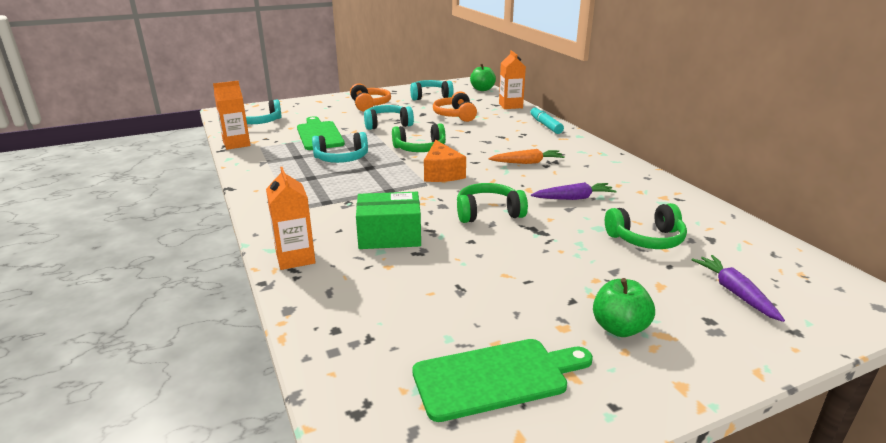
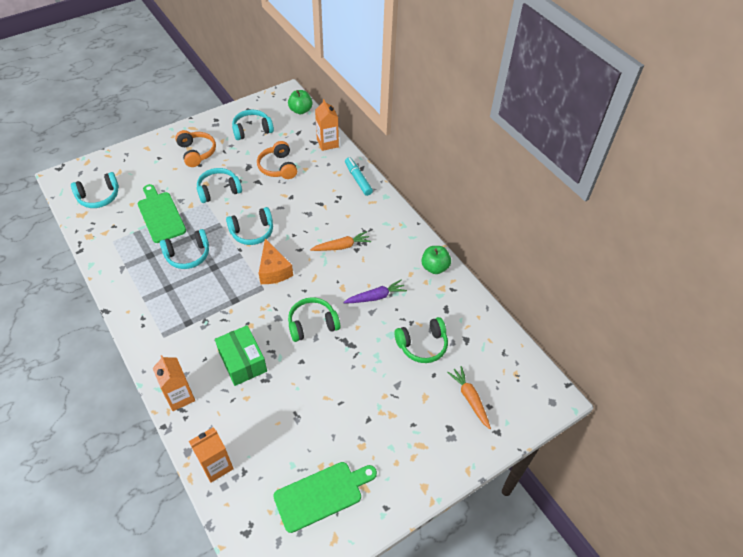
camera: 10 degrees left, 25 degrees up
orange carton [213,81,251,150] -> orange carton moved to [189,427,234,483]
green box [356,192,421,249] -> green box turned 75 degrees clockwise [215,325,267,386]
green headphones [392,123,446,152] -> turquoise headphones [226,207,273,245]
green apple [593,278,655,337] -> green apple moved to [421,246,451,274]
purple carrot [691,255,785,322] -> orange carrot [447,366,491,429]

